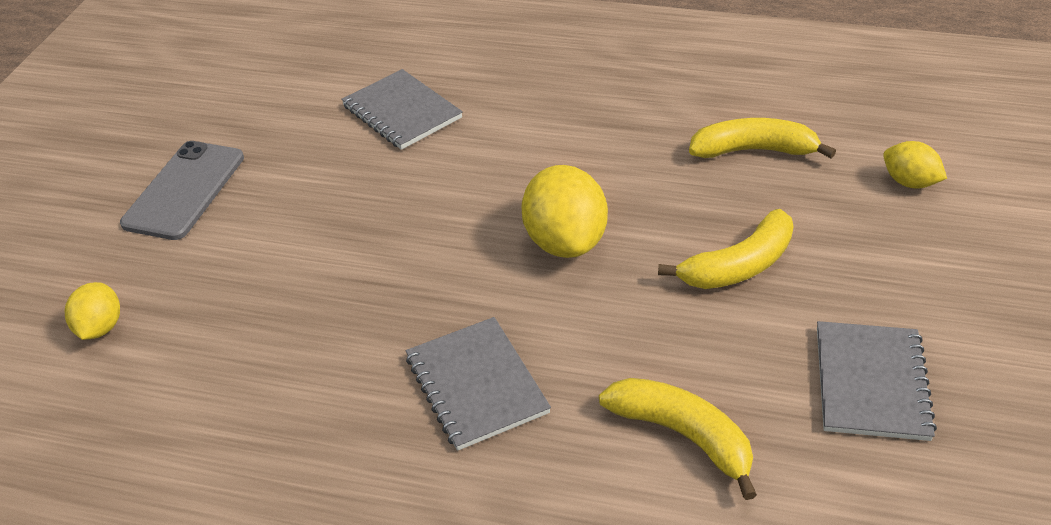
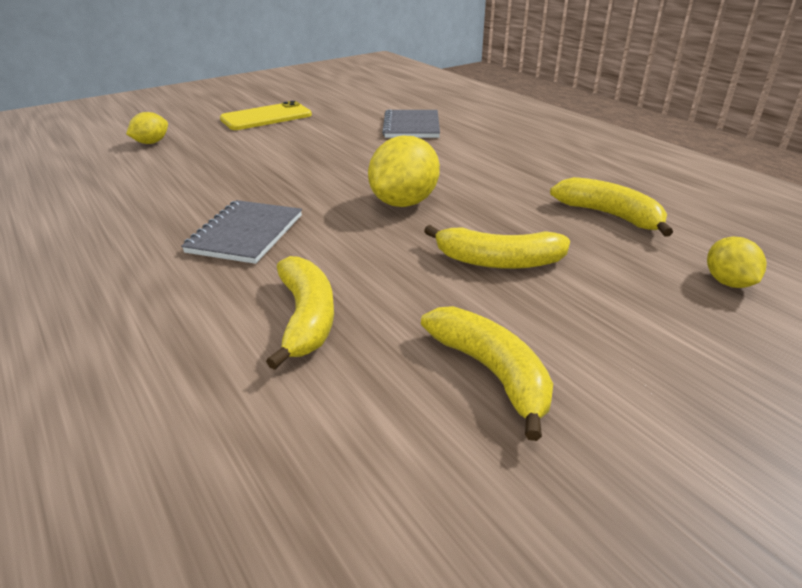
camera: 40 degrees right, 10 degrees down
grey phone [120,141,244,240] -> yellow phone [220,101,312,130]
grey notebook [817,321,937,441] -> yellow banana [421,306,553,441]

